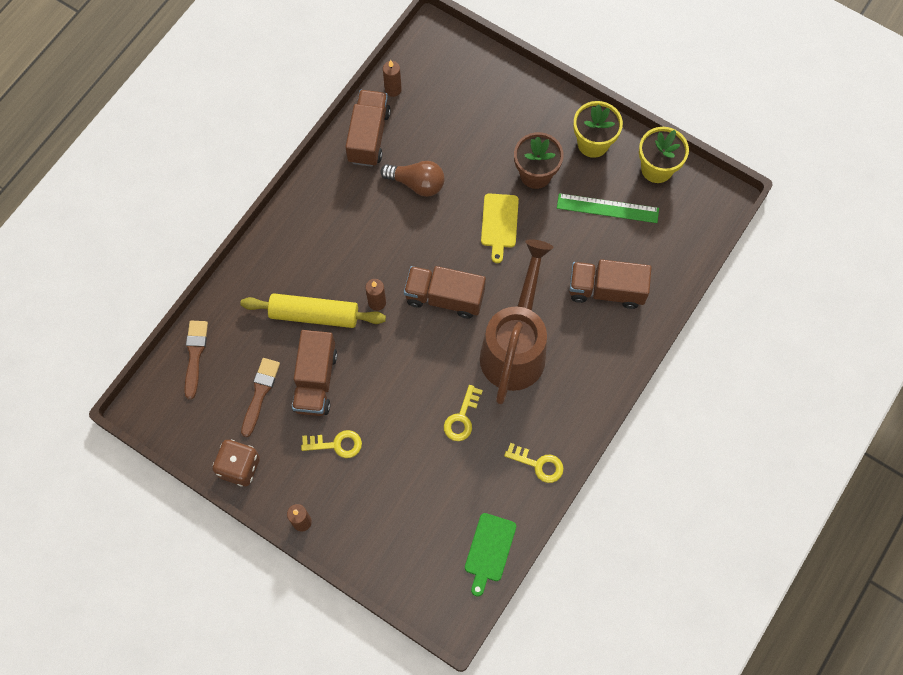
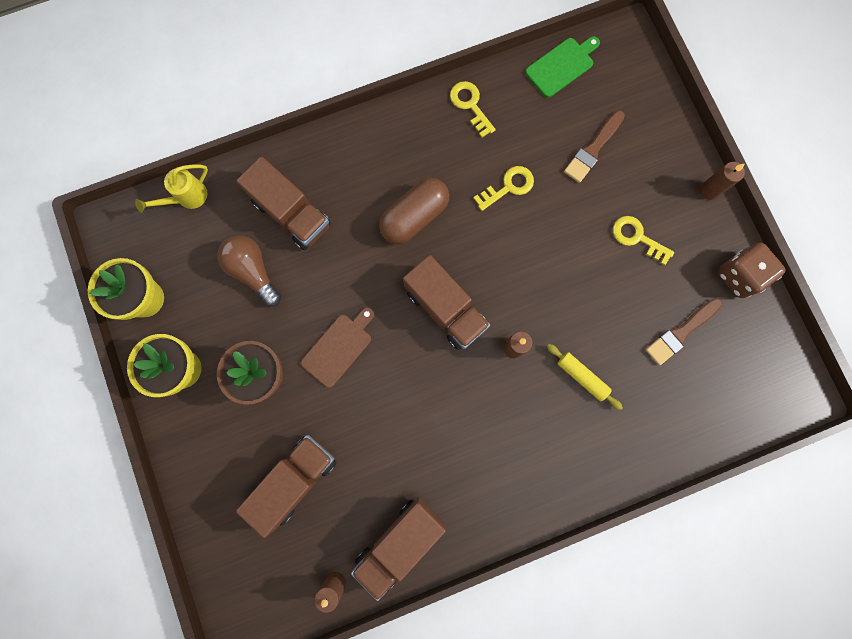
camera: 145 degrees left, 10 degrees up
brown brush [184,321,208,399] -> brown brush moved to [564,110,625,183]
yellow rolling pin [240,293,386,328] -> yellow rolling pin [547,344,623,410], size x0.56
brown truck [292,330,337,416] -> brown truck moved to [236,435,336,538]
brown light bulb [380,161,444,197] -> brown light bulb moved to [217,235,281,307]
brown watering can [480,239,553,404] -> brown capsule [379,178,449,244]
yellow cutting board [481,193,519,263] -> brown cutting board [301,307,374,388]
green ruler [557,193,659,223] -> none
none -> yellow watering can [135,164,208,212]

